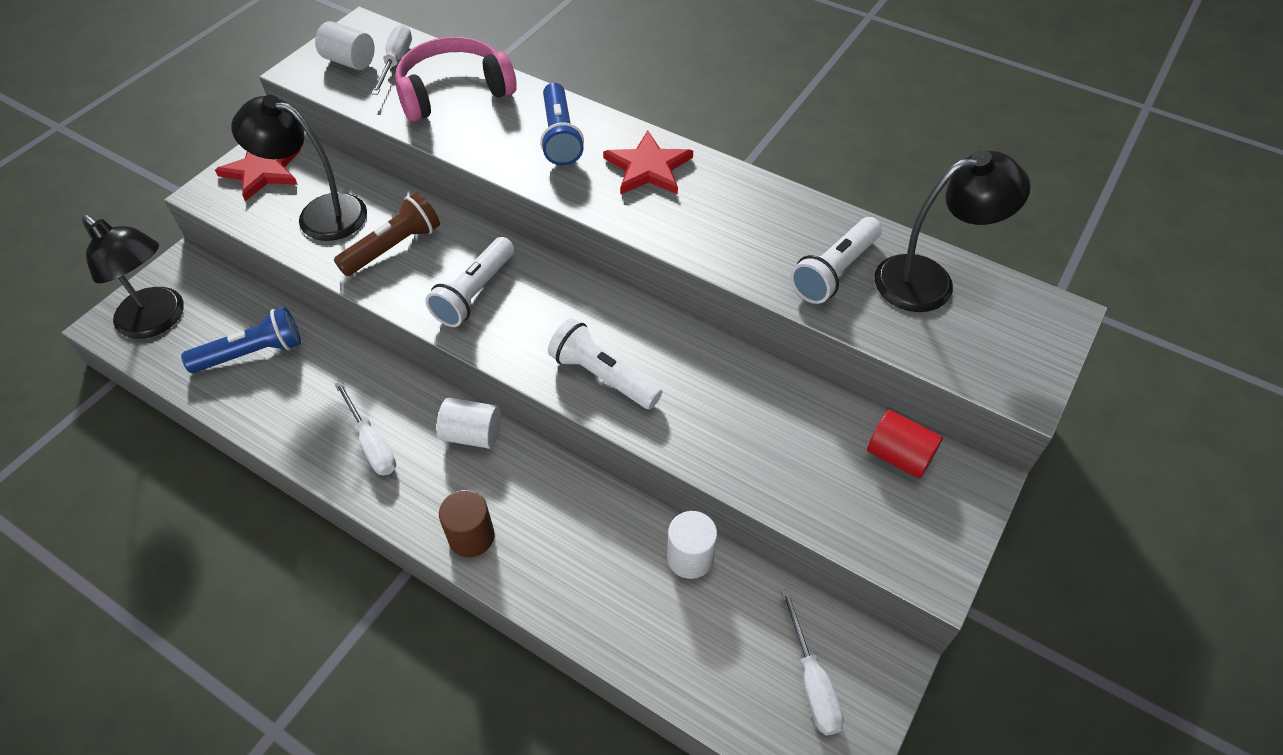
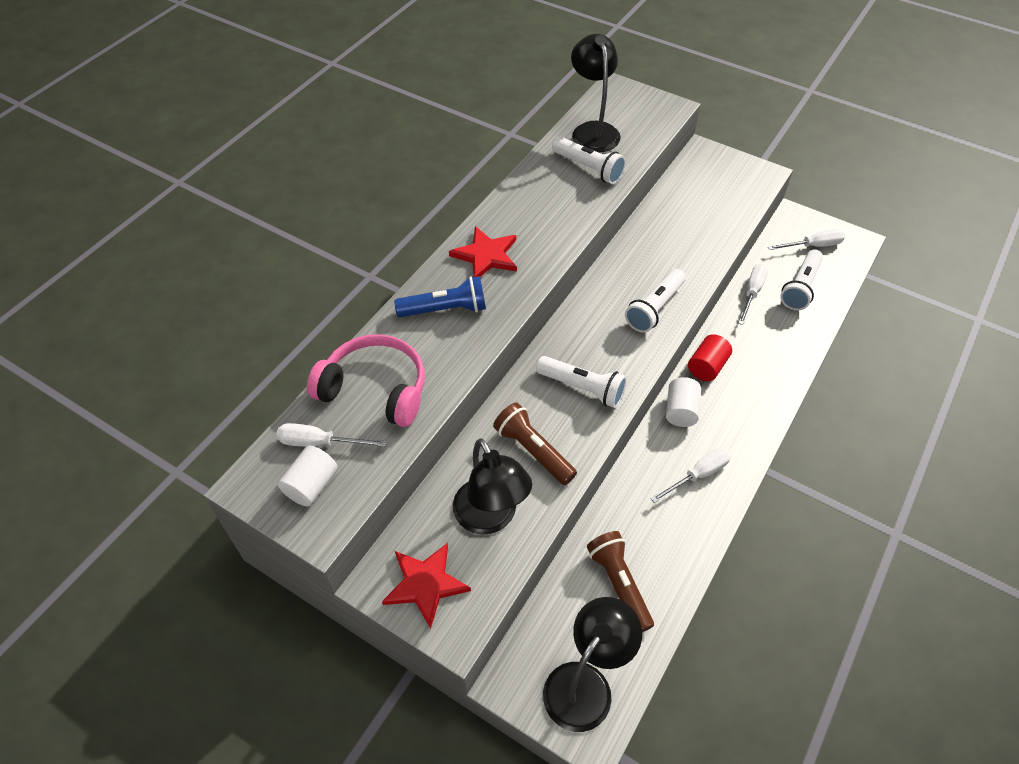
camera: 90 degrees left, 0 degrees up
blue flashlight [181,307,301,373] -> brown flashlight [587,531,654,632]
black lamp [231,95,367,241] -> black lamp turned 45 degrees counterclockwise [453,438,532,535]
pink headphones [395,37,517,122] -> pink headphones turned 135 degrees clockwise [307,334,425,427]
brown cylinder [439,490,495,557] -> none
white cylinder [667,511,717,579] -> white screwdriver [738,264,768,325]
red cylinder [867,410,943,479] -> red cylinder moved to [688,334,732,381]
none -> white flashlight [780,249,823,310]

